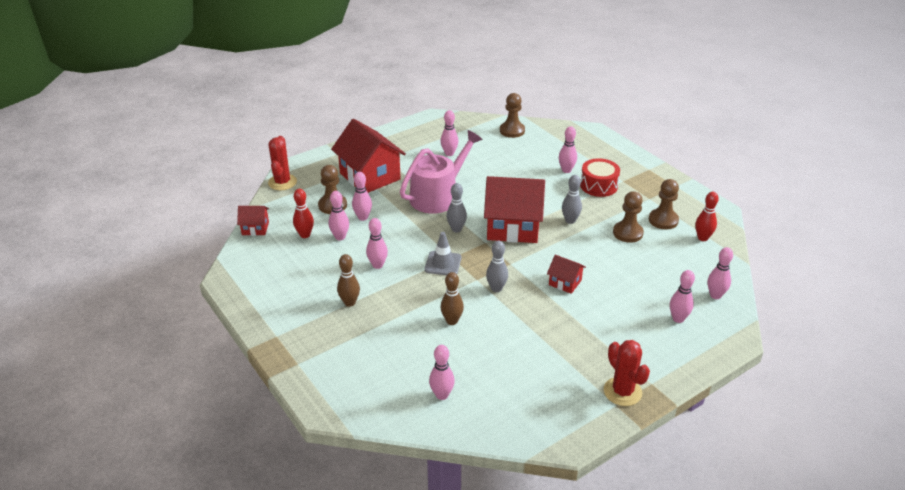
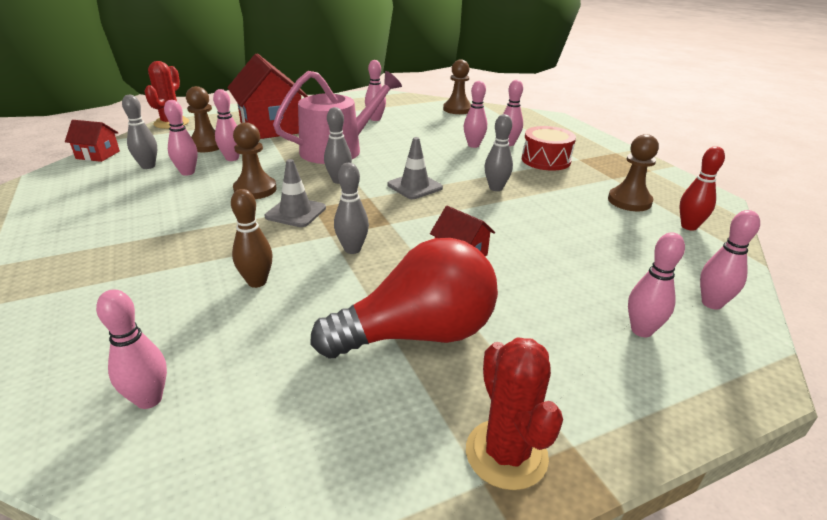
camera: 10 degrees right, 5 degrees down
red bowling pin [293,189,314,238] -> grey bowling pin [122,95,157,169]
brown bowling pin [337,254,360,307] -> none
pink bowling pin [366,218,388,269] -> pink bowling pin moved to [464,81,487,148]
red house [484,176,545,243] -> grey traffic cone [387,137,443,199]
brown pawn [613,191,644,243] -> brown pawn moved to [233,122,277,199]
none -> red light bulb [310,238,498,358]

